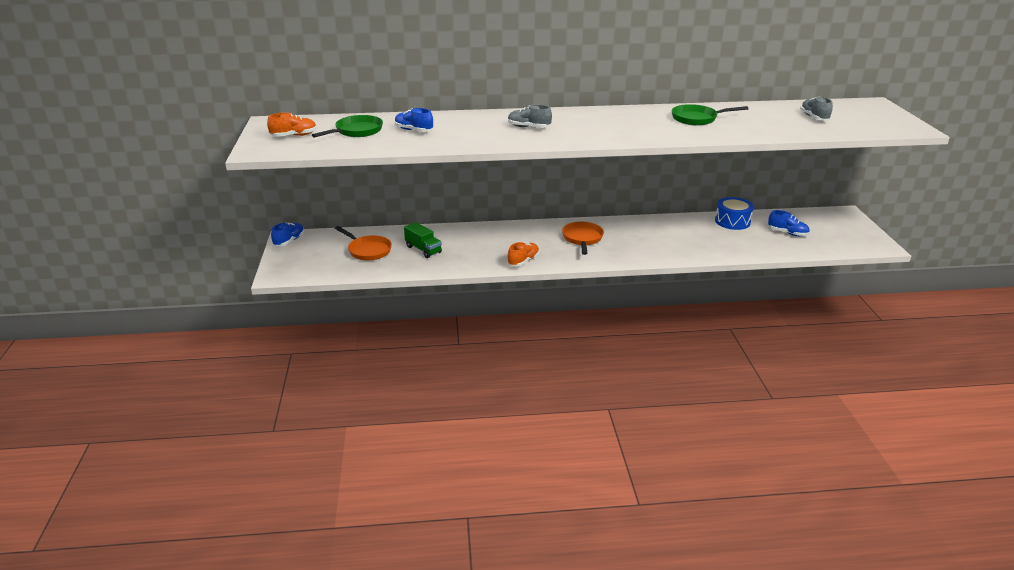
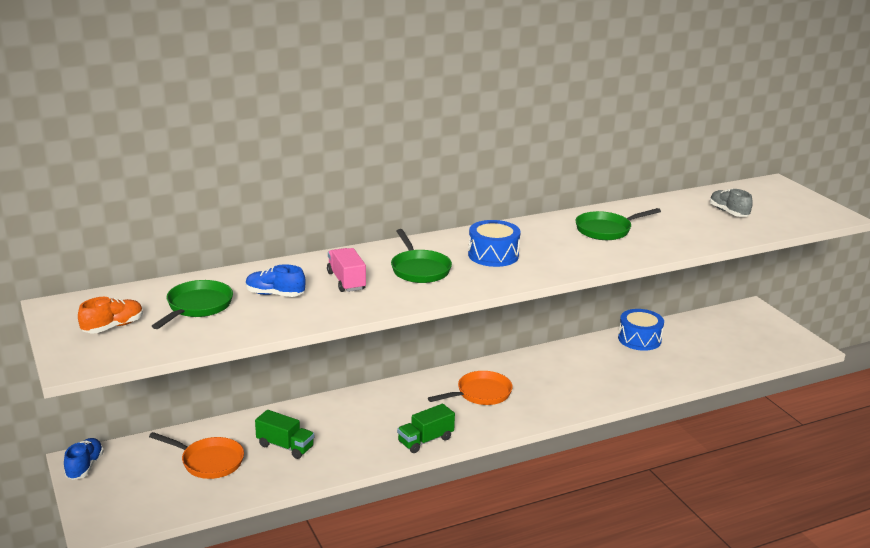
camera: 20 degrees left, 5 degrees down
grey shoe [508,105,552,128] -> green pan [391,229,452,283]
orange shoe [508,242,539,267] -> green truck [397,404,455,453]
orange pan [562,222,604,255] -> orange pan turned 75 degrees clockwise [428,371,513,405]
blue shoe [768,210,810,236] -> none
none -> pink truck [327,248,366,292]
none -> blue drum [468,220,521,267]

